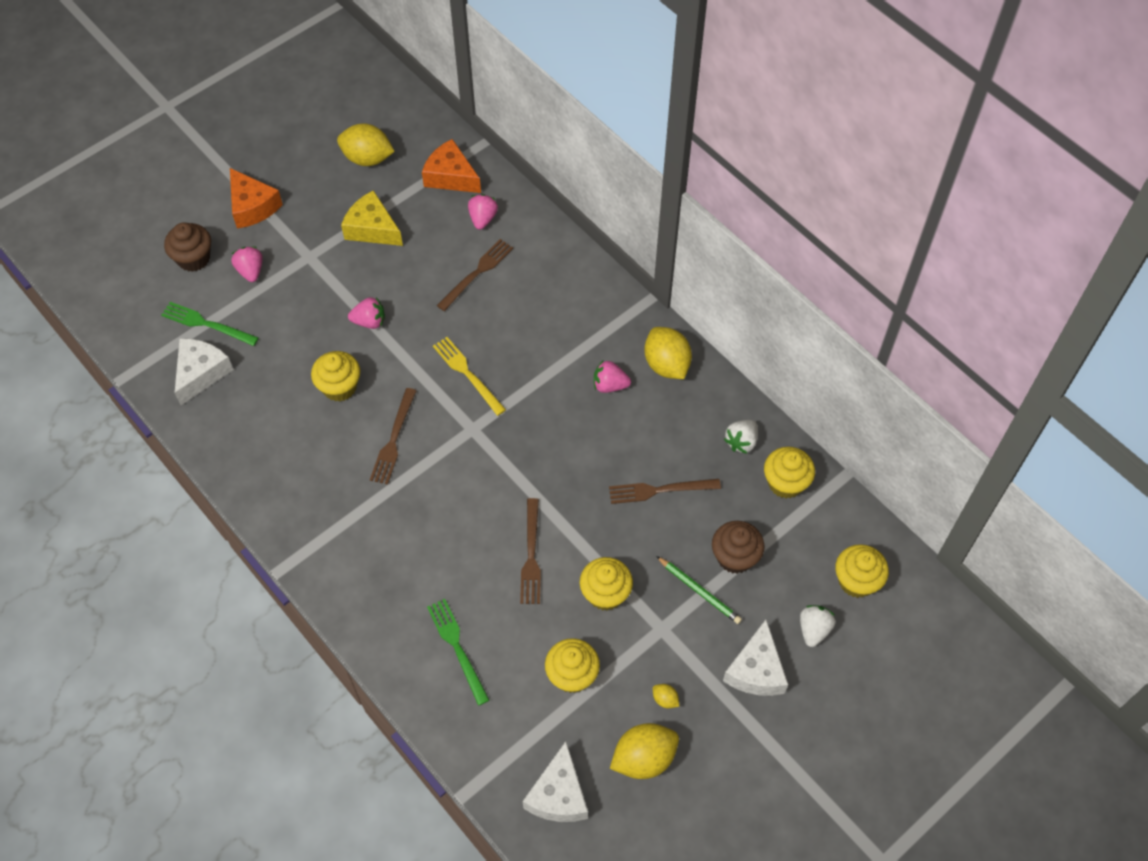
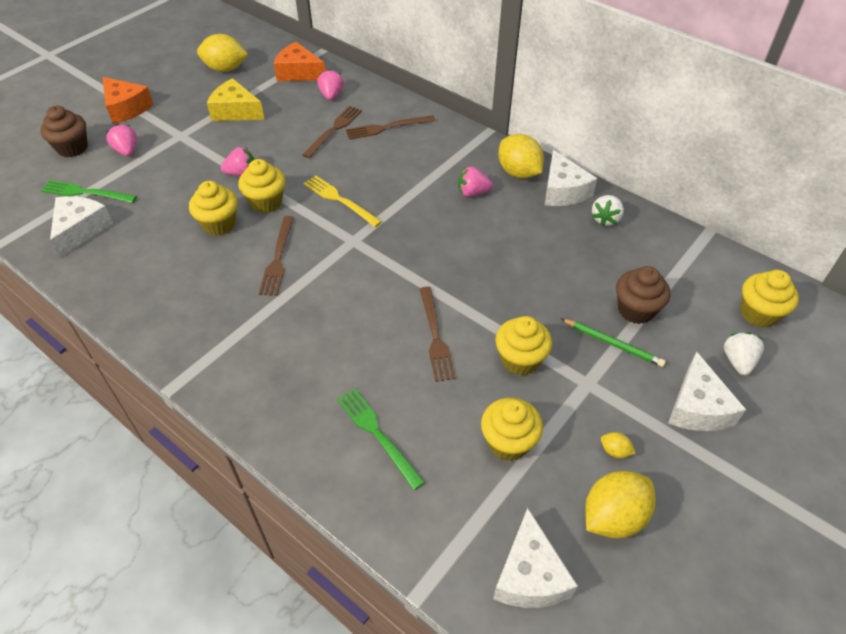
camera: 10 degrees left, 10 degrees down
brown fork [609,479,721,504] -> brown fork moved to [346,115,435,140]
yellow cupcake [764,447,815,498] -> yellow cupcake moved to [238,159,285,213]
none -> white cheese [545,150,598,206]

